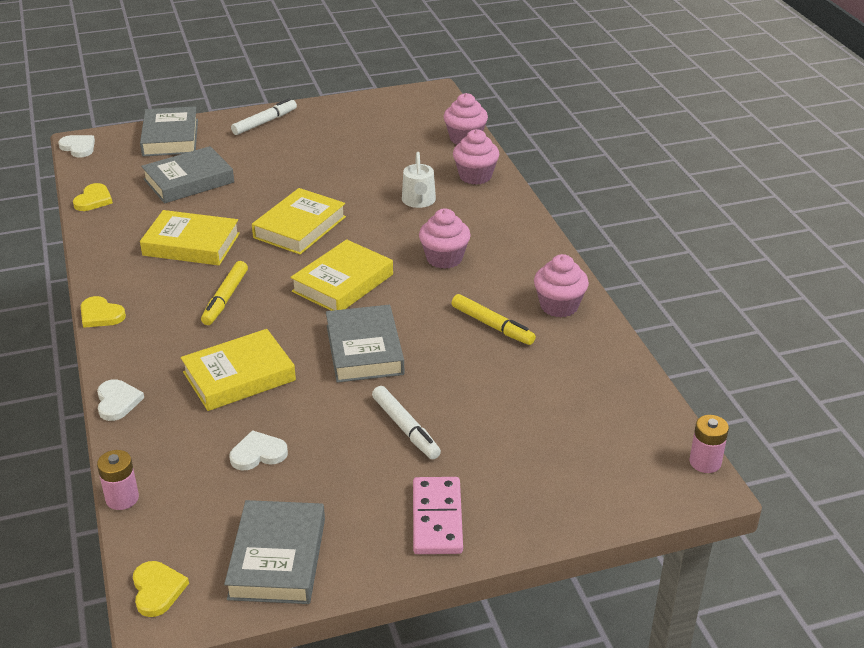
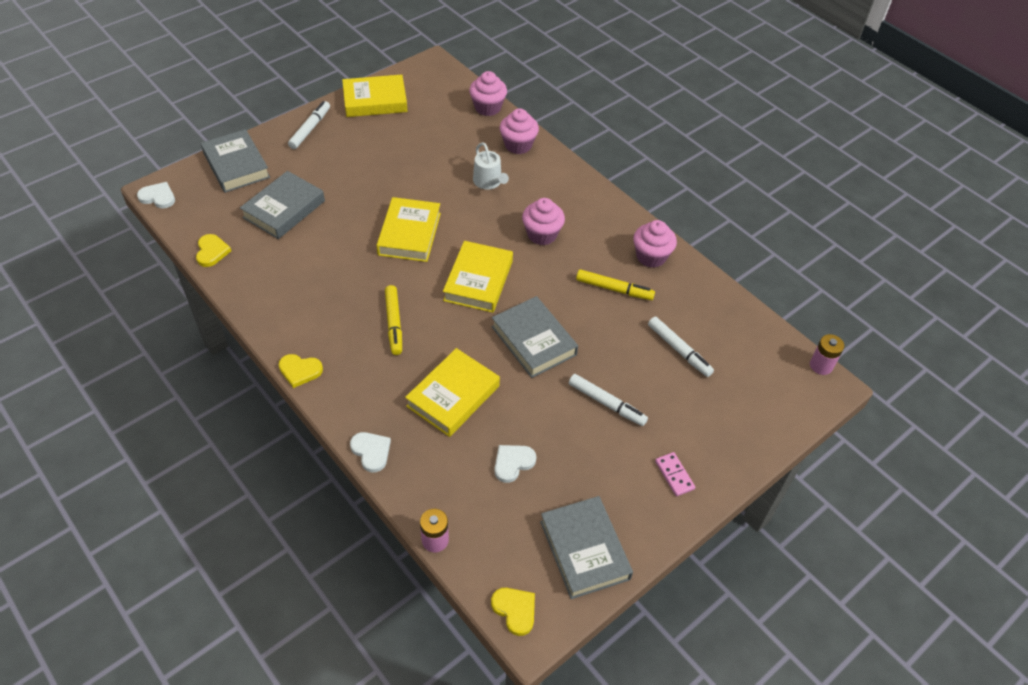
camera: 25 degrees left, 15 degrees up
yellow book [140,210,240,265] -> yellow book moved to [342,75,408,117]
pink domino [413,477,463,554] -> pink domino [655,452,695,496], size x0.60
none -> white marker [648,317,714,377]

